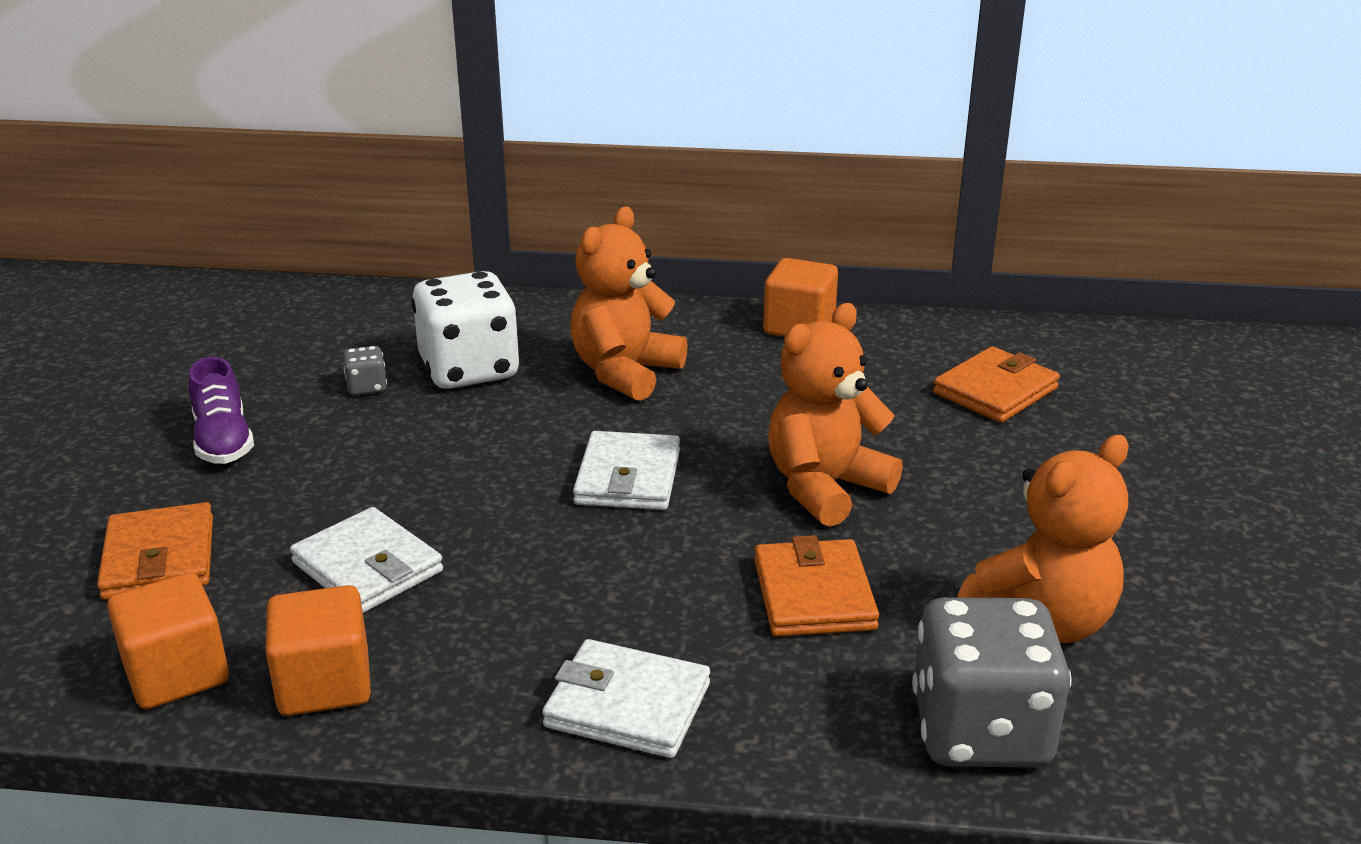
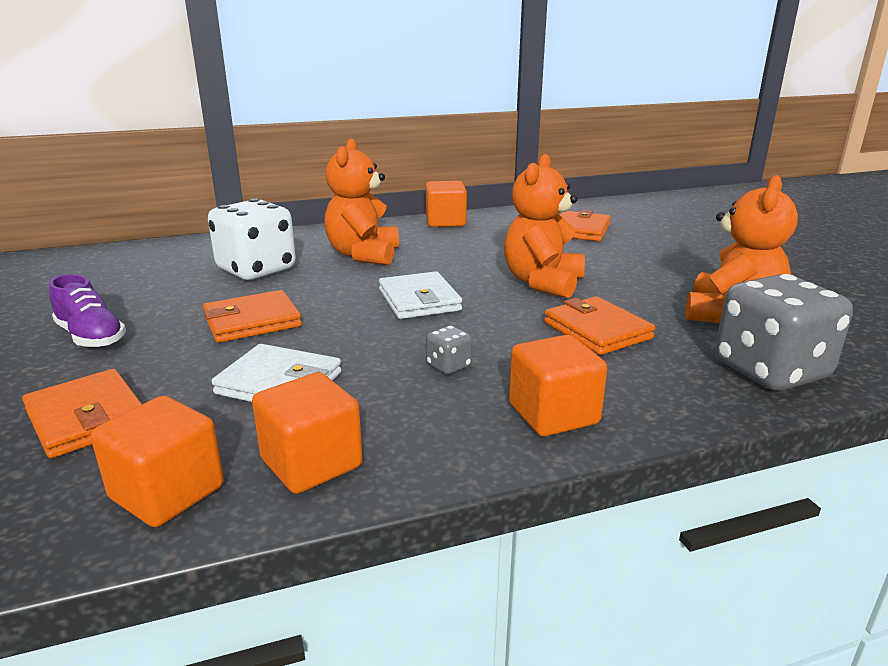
camera: 25 degrees left, 5 degrees down
grey dice [343,346,387,396] -> grey dice moved to [426,326,473,374]
white wallet [542,639,710,758] -> orange cube [509,335,607,436]
none -> orange wallet [203,290,302,343]

